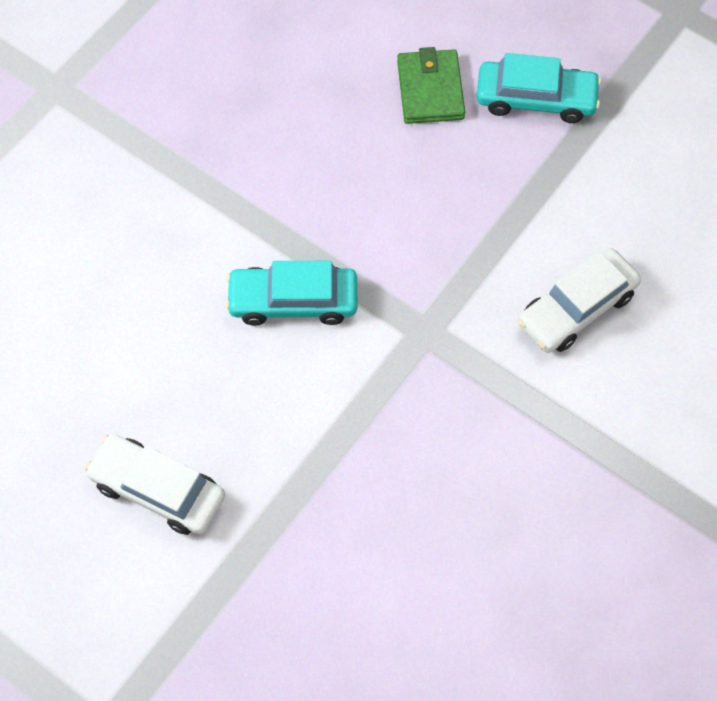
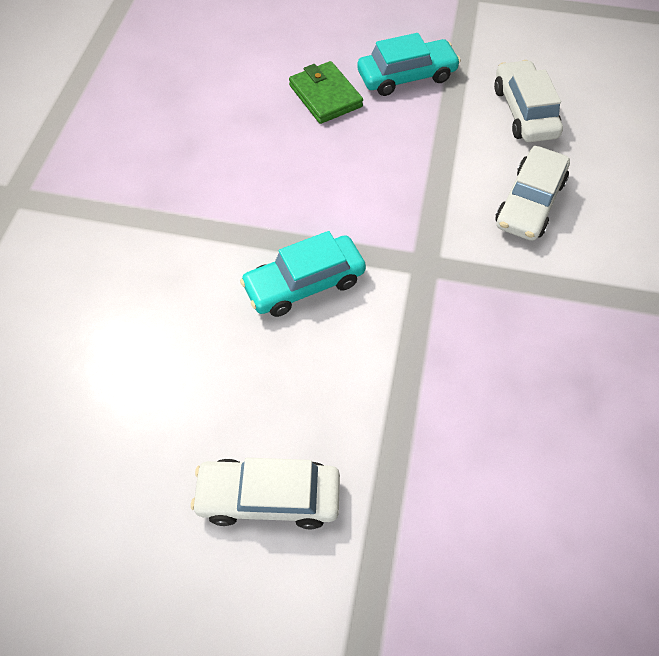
camera: 25 degrees left, 5 degrees down
none -> white car [494,60,563,142]

